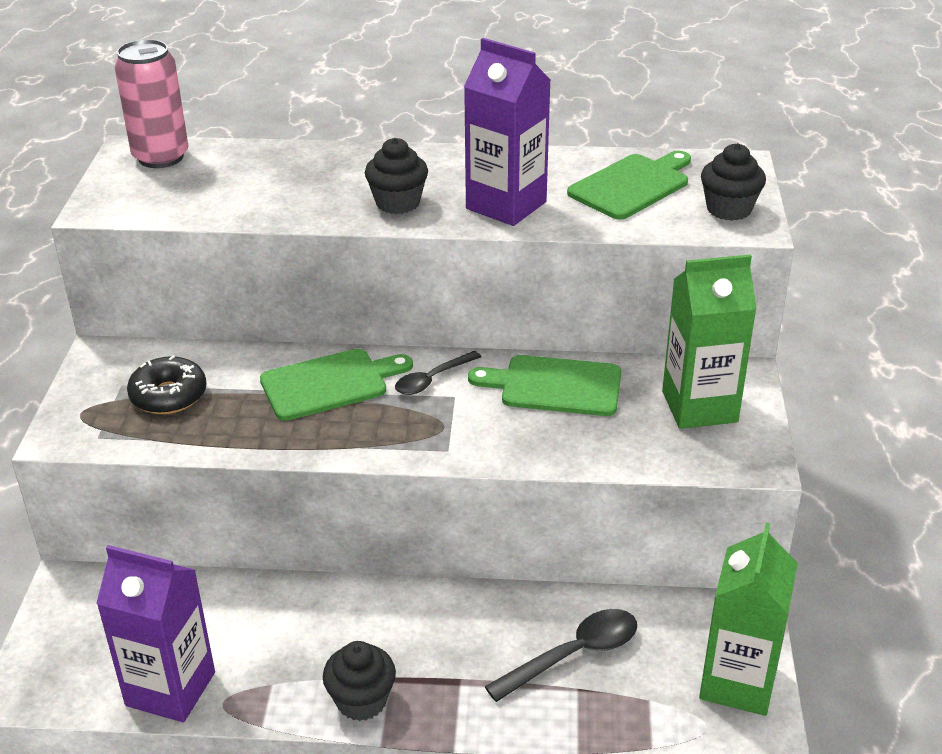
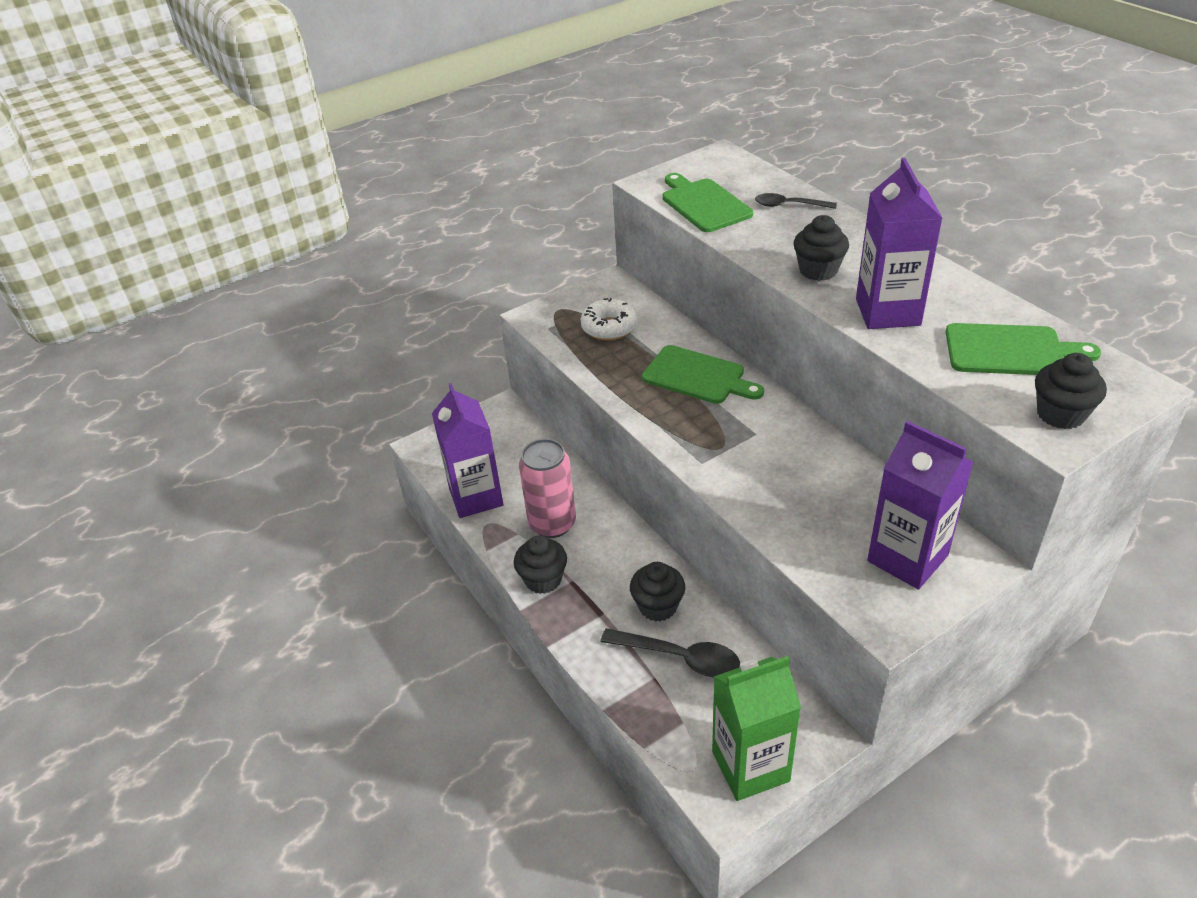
camera: 55 degrees right, 5 degrees up
pink can [115,39,189,168] -> pink can moved to [519,439,576,538]
black donut [127,355,207,414] -> white donut [581,298,638,340]
black spoon [395,351,481,395] -> black spoon moved to [755,193,837,209]
green cutting board [468,355,621,416] -> green cutting board moved to [662,173,753,232]
green carton [662,255,757,429] -> purple carton [867,421,974,590]
none -> black cupcake [630,562,685,622]

